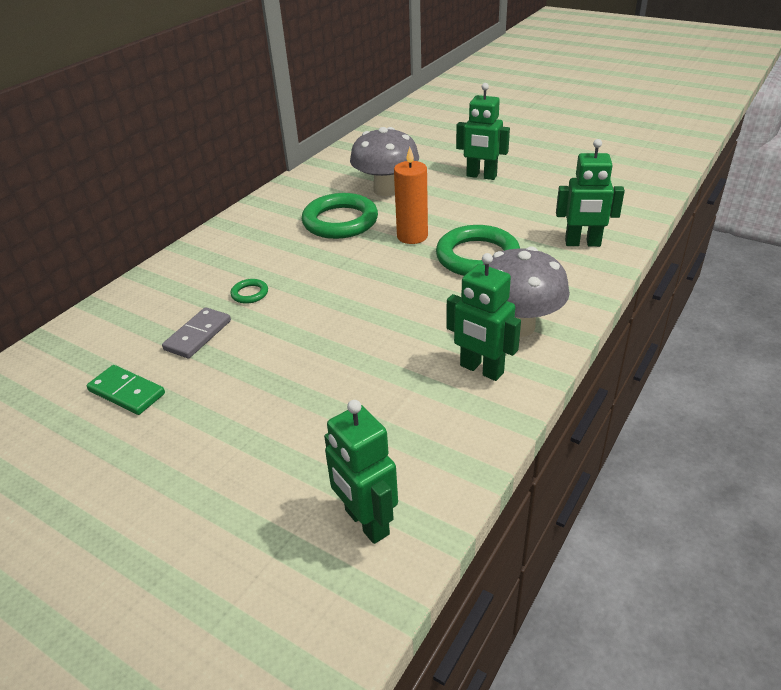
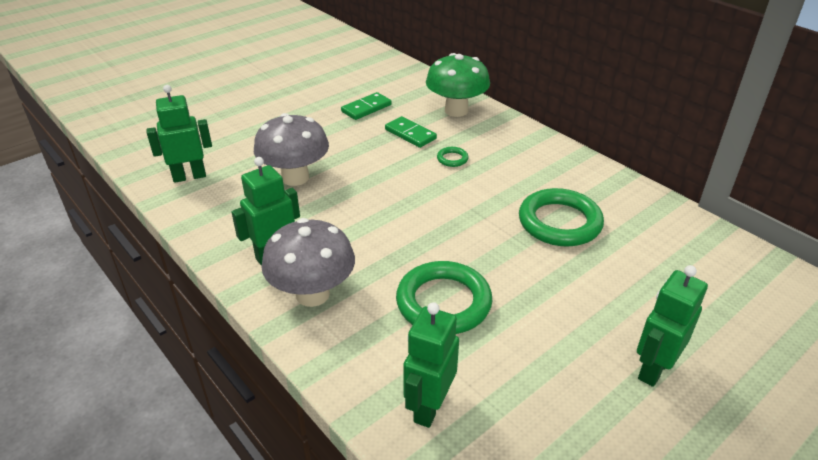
camera: 105 degrees right, 0 degrees up
grey domino [162,307,231,358] -> green domino [385,116,437,148]
grey mushroom [350,127,419,196] -> grey mushroom moved to [254,113,329,186]
orange candle [394,147,428,244] -> none
none -> green mushroom [426,53,490,117]

